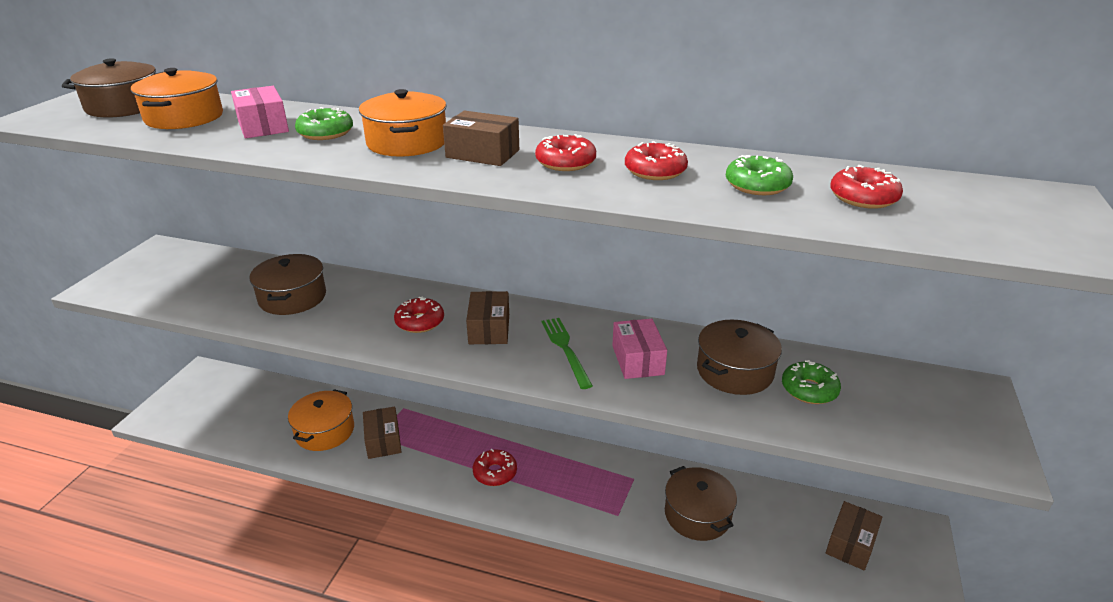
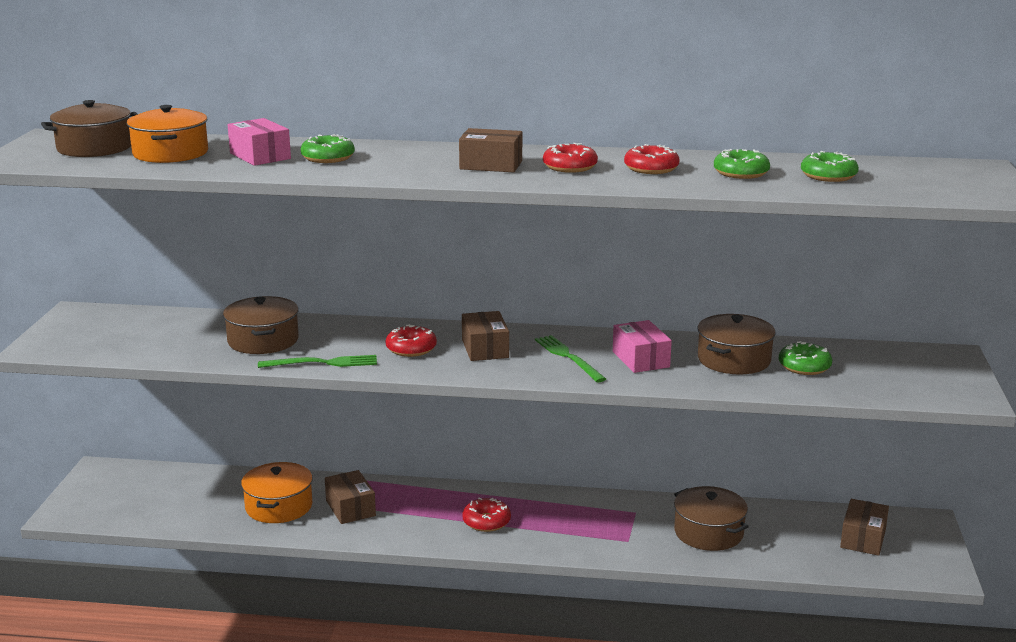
camera: 10 degrees left, 10 degrees down
orange pot [359,89,446,157] -> none
red donut [830,165,903,209] -> green donut [801,151,859,182]
none -> green fork [258,355,377,368]

